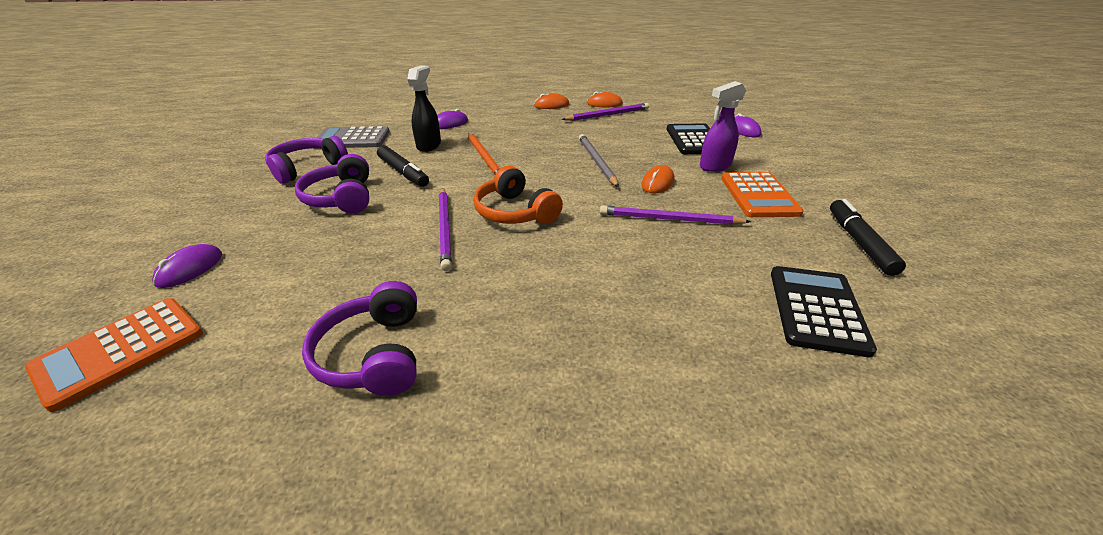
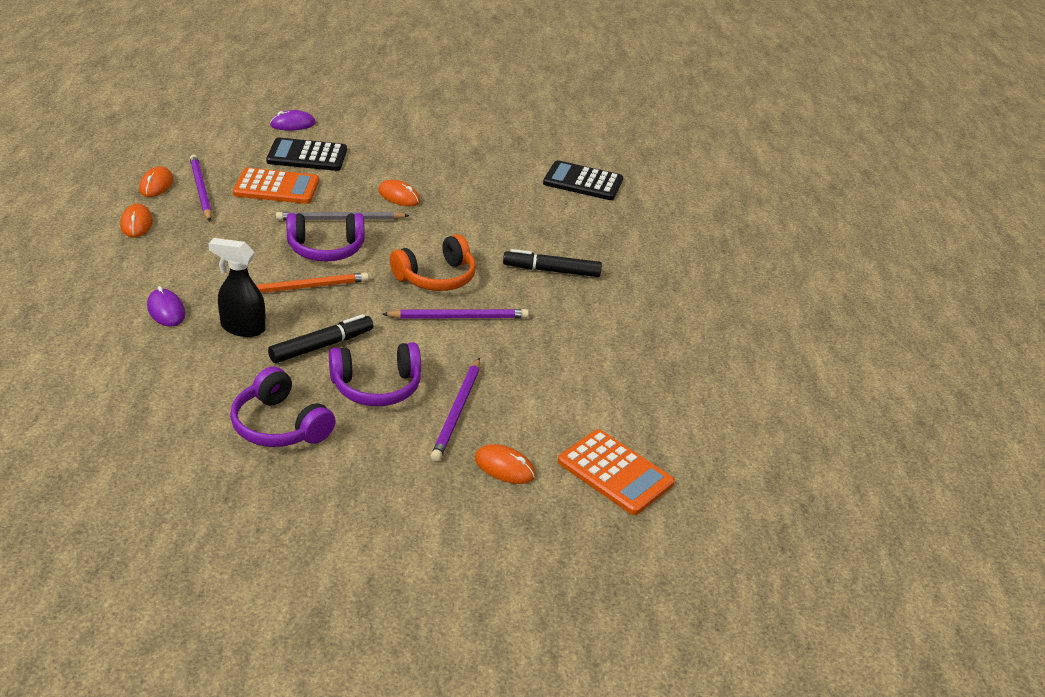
camera: 90 degrees left, 0 degrees up
purple mouse [152,244,222,288] -> orange mouse [475,444,536,484]
purple headphones [302,281,417,396] -> purple headphones moved to [286,213,365,262]
grey calculator [316,126,390,148] -> none
purple pencil [600,205,751,225] -> purple pencil moved to [431,358,480,461]
purple spray bottle [700,81,746,172] -> none
orange calculator [721,172,804,217] -> orange calculator moved to [233,168,319,204]
black marker [830,199,906,276] -> black marker moved to [503,249,602,277]

